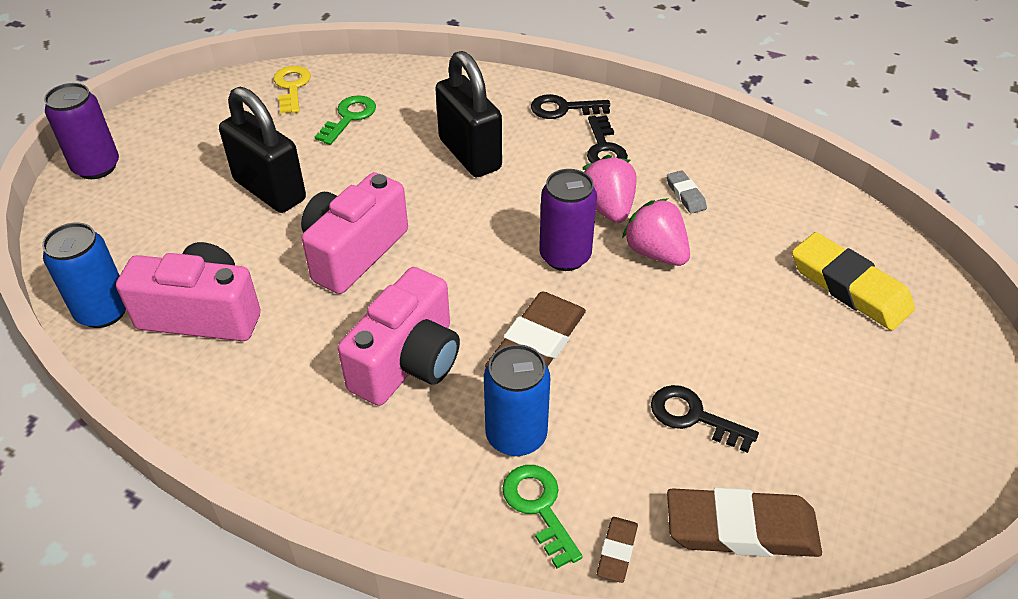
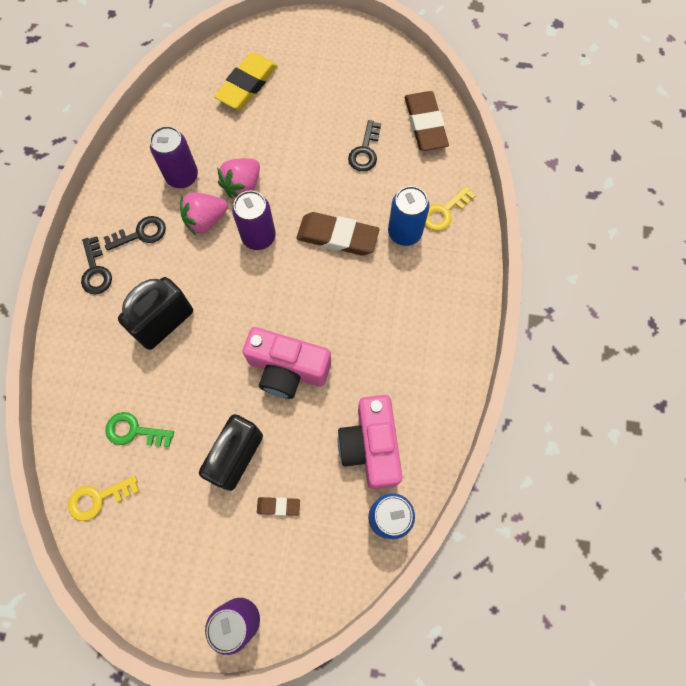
camera: 105 degrees left, 25 degrees up
pink camera [338,267,460,406] -> none
green key [502,465,583,569] -> yellow key [425,186,475,231]
brown eraser [597,517,638,583] -> brown eraser moved to [257,497,300,516]
grey eraser [667,170,707,214] -> purple can [150,126,198,188]

